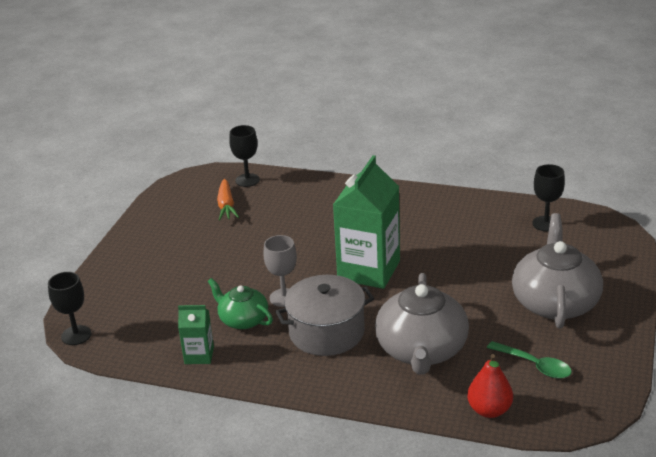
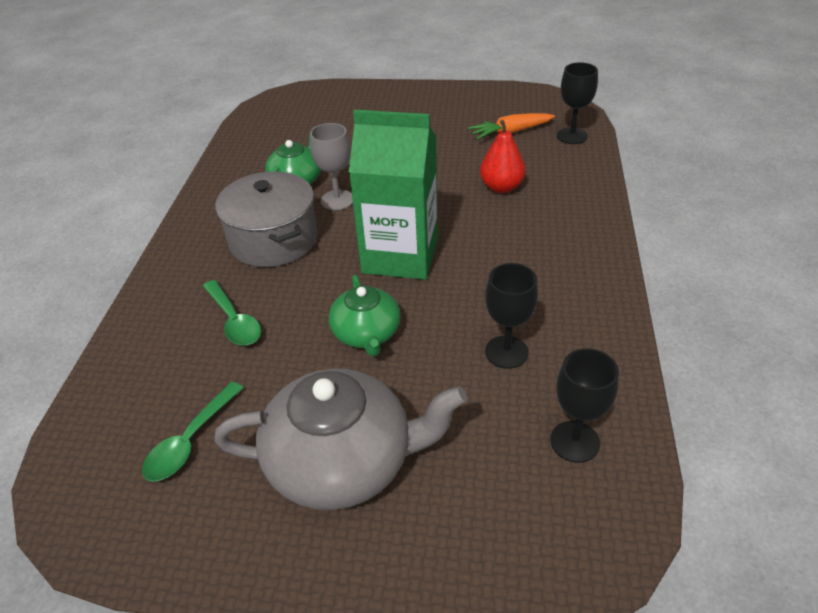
camera: 80 degrees right, 10 degrees up
black goblet [48,272,92,345] -> black goblet moved to [485,263,538,369]
green carton [178,305,214,364] -> none
grey teapot [375,273,469,375] -> green spoon [203,280,261,345]
red pear [467,354,513,418] -> red pear moved to [480,120,526,193]
none -> green teapot [329,275,400,356]

